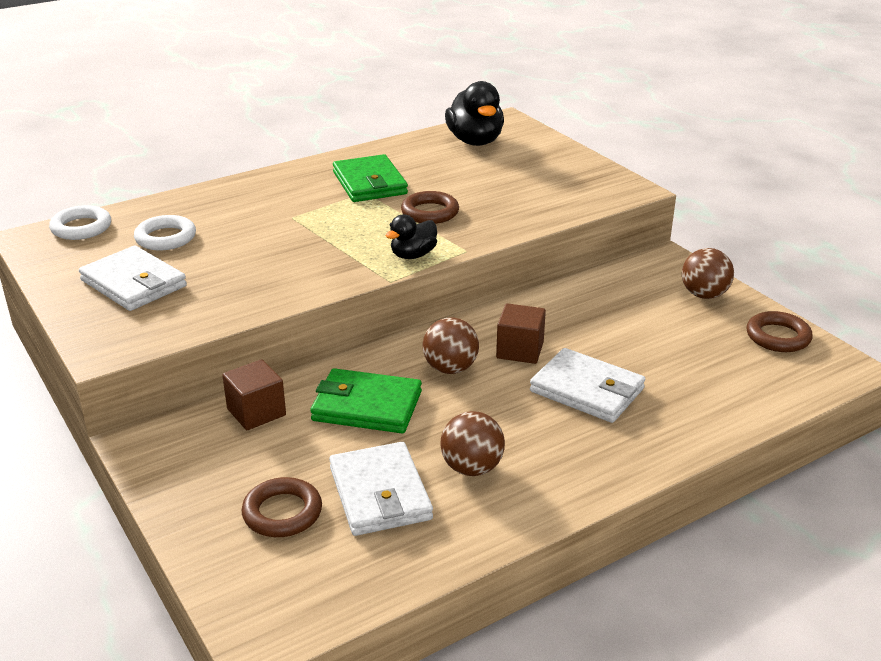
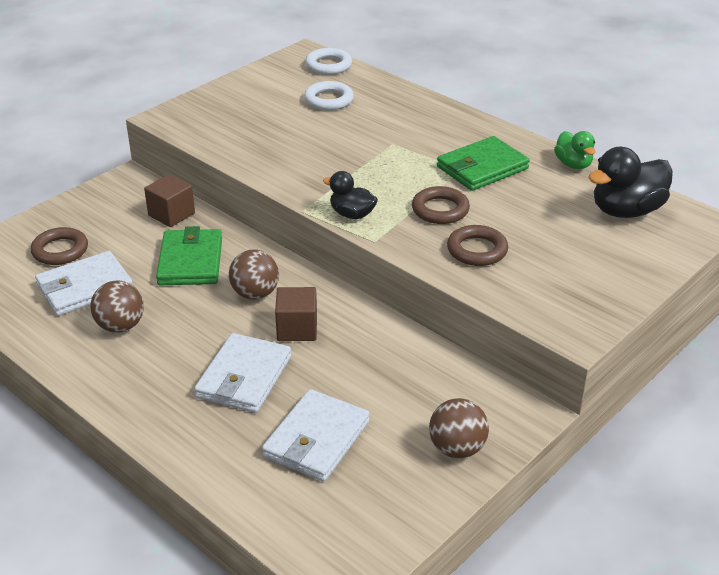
camera: 75 degrees right, 5 degrees up
white wallet [79,246,187,311] -> white wallet moved to [262,389,370,482]
brown ring [747,311,813,352] -> brown ring moved to [447,225,508,266]
none -> green duck [554,131,596,169]

